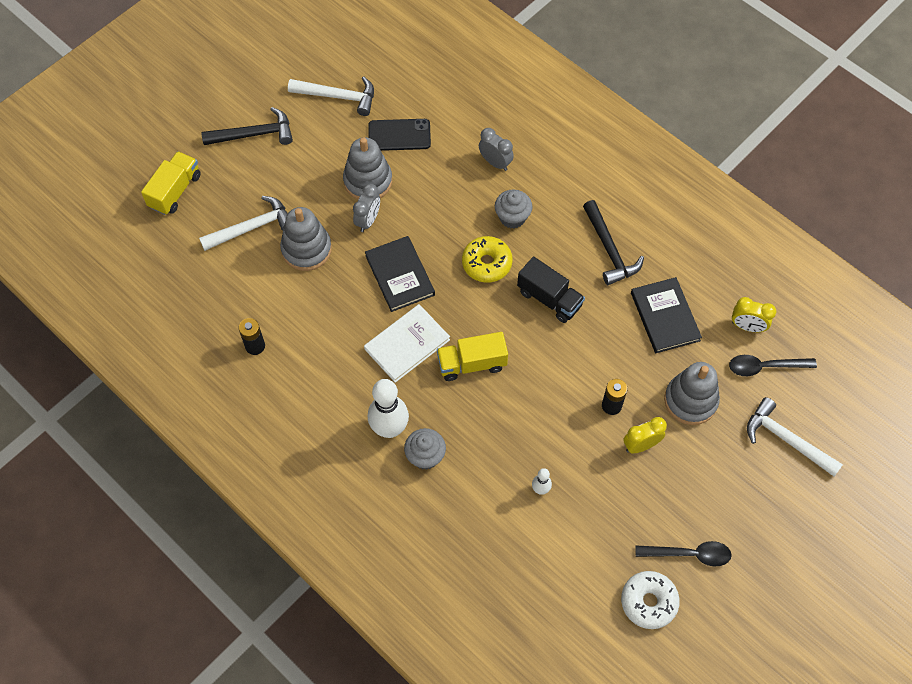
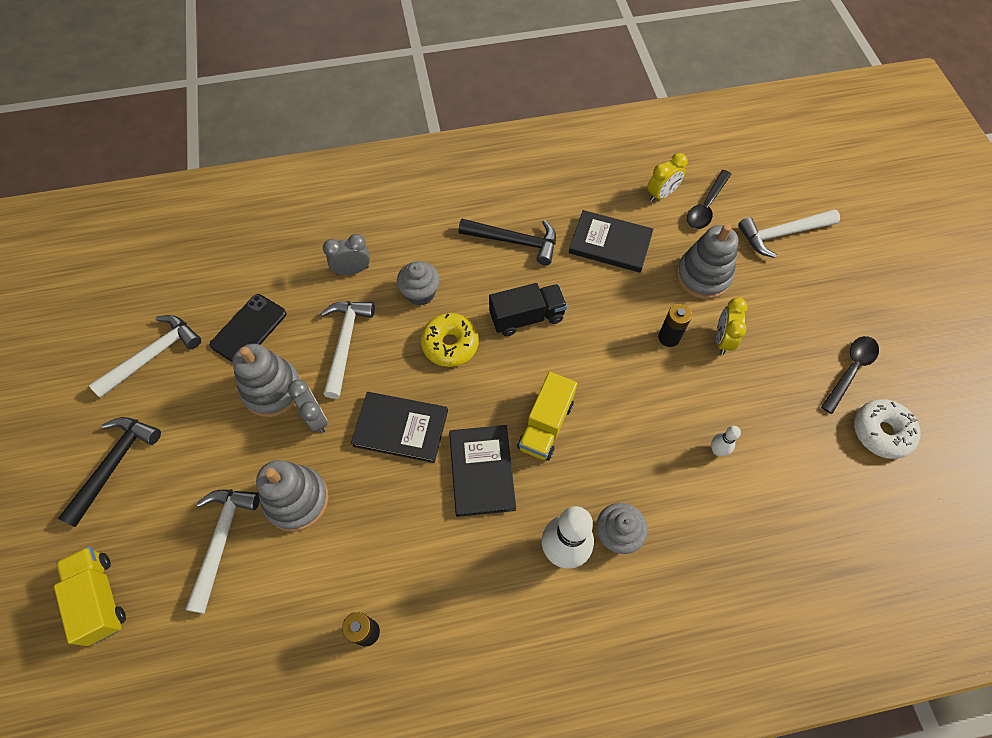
camera: 55 degrees left, 0 degrees up
white book [364,304,450,383] -> black book [449,425,516,517]
none -> white hammer [320,301,375,399]

